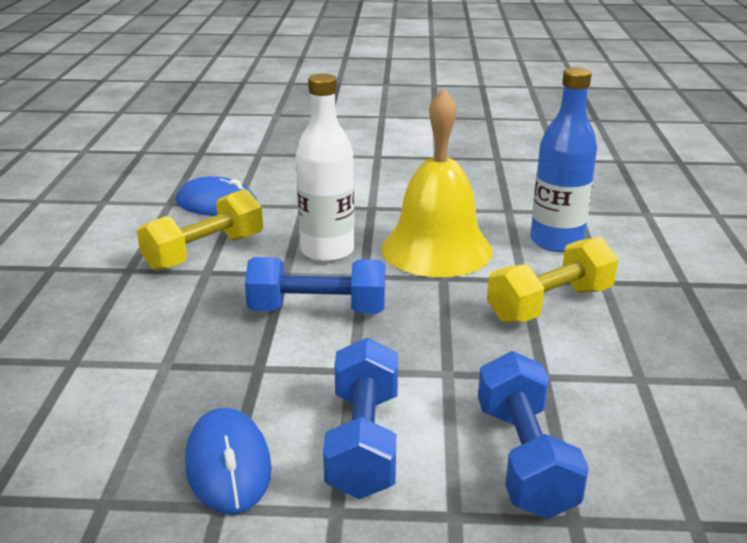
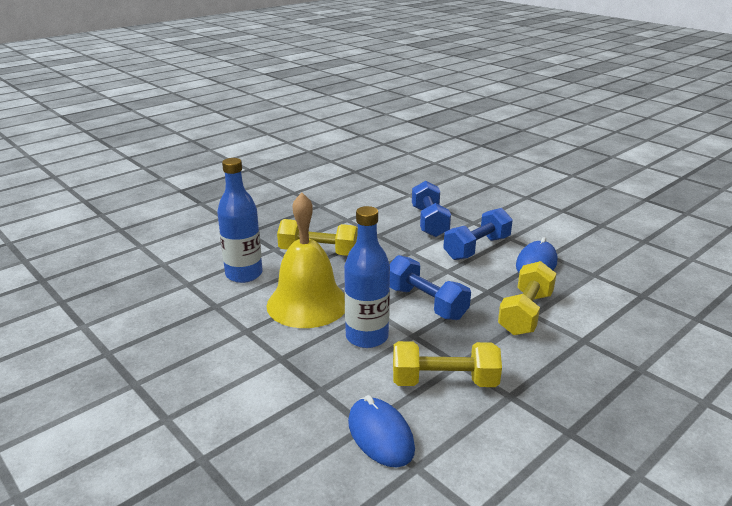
camera: 135 degrees left, 0 degrees up
white bottle [296,74,355,262] -> blue bottle [344,206,390,348]
blue dumbbell [478,351,589,519] -> blue dumbbell turned 45 degrees counterclockwise [412,181,451,237]
none -> yellow dumbbell [498,261,557,335]

